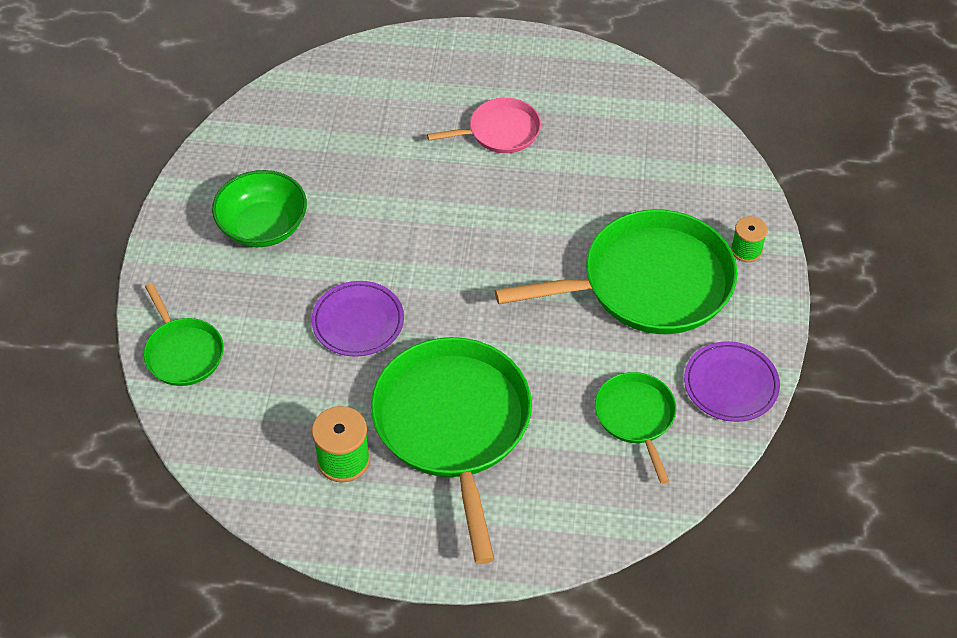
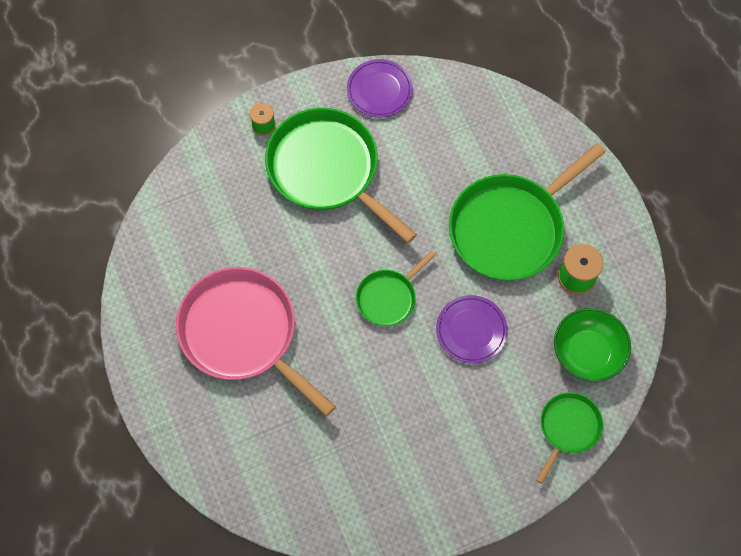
camera: 120 degrees left, 15 degrees up
green bowl [212,170,307,247] -> green bowl moved to [554,308,631,382]
pink pan [427,98,541,153] -> pink pan [176,267,336,417], size x1.96
green pan [595,372,676,484] -> green pan moved to [356,251,436,326]

